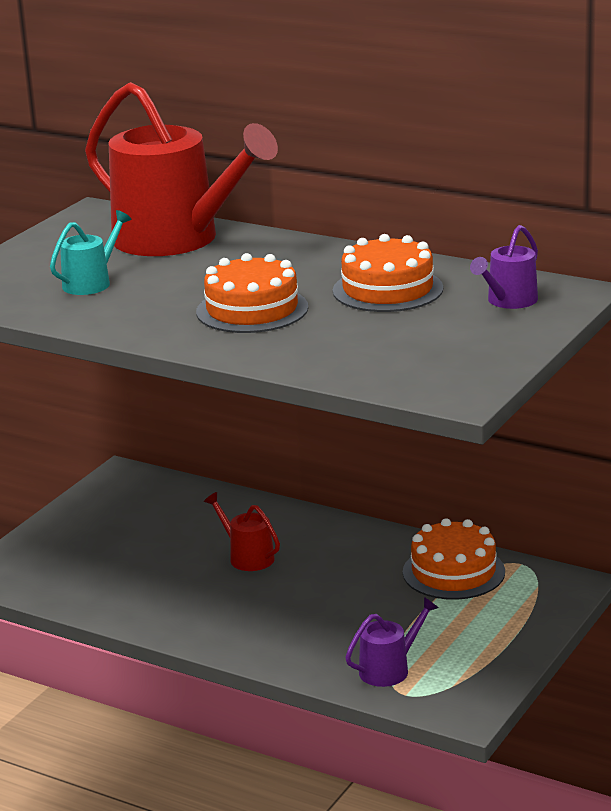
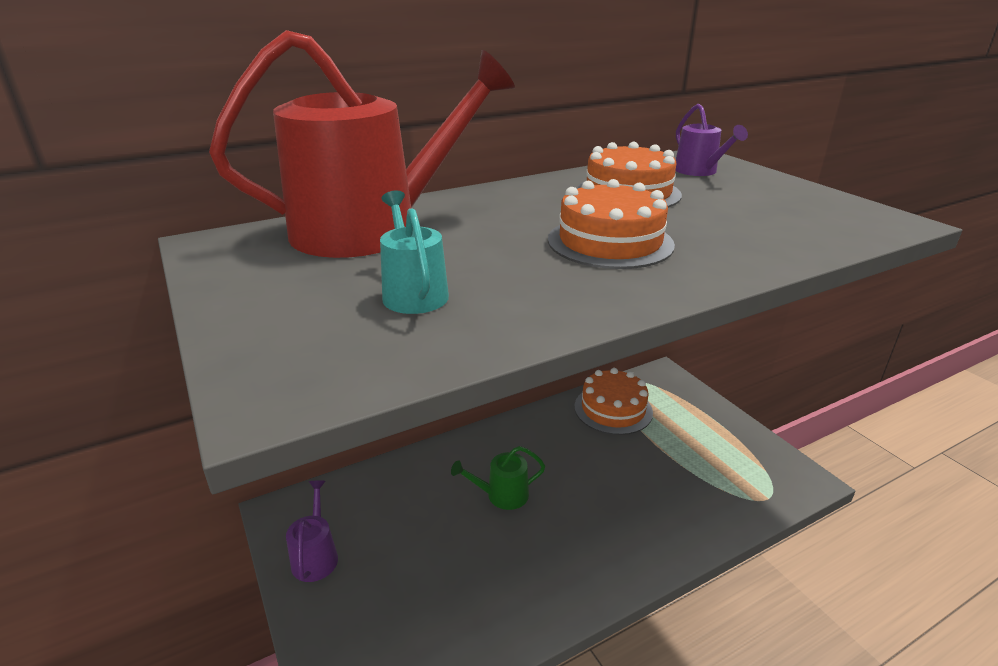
camera: 60 degrees left, 5 degrees up
red watering can [204,492,280,571] -> green watering can [451,446,545,510]
purple watering can [345,597,439,687] -> purple watering can moved to [286,480,338,582]

